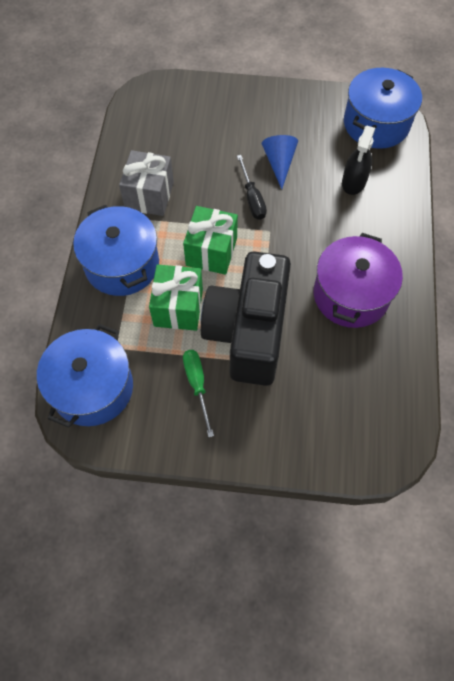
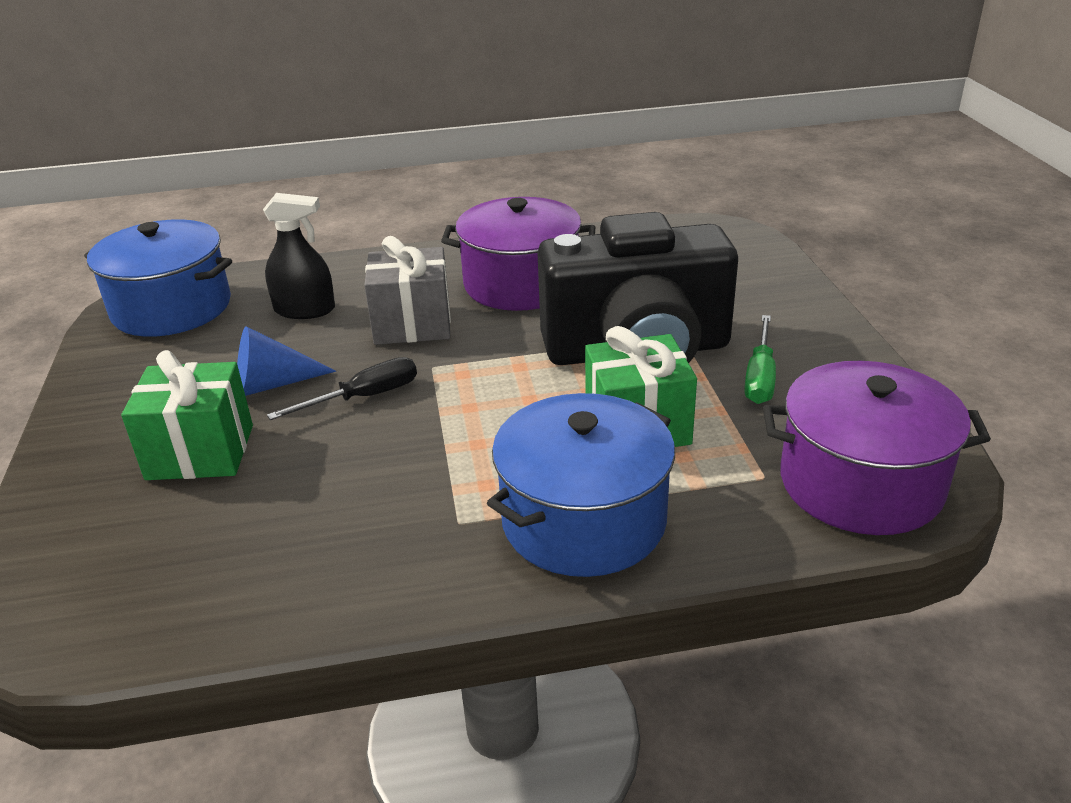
camera: 105 degrees left, 30 degrees down
blue pot [37,324,133,428] -> purple pot [763,361,991,535]
grey gift [119,150,174,216] -> grey gift moved to [364,236,451,345]
green gift [183,206,238,275] -> green gift moved to [121,350,253,480]
green screwdriver [183,350,214,437] -> green screwdriver turned 45 degrees counterclockwise [744,315,776,404]

